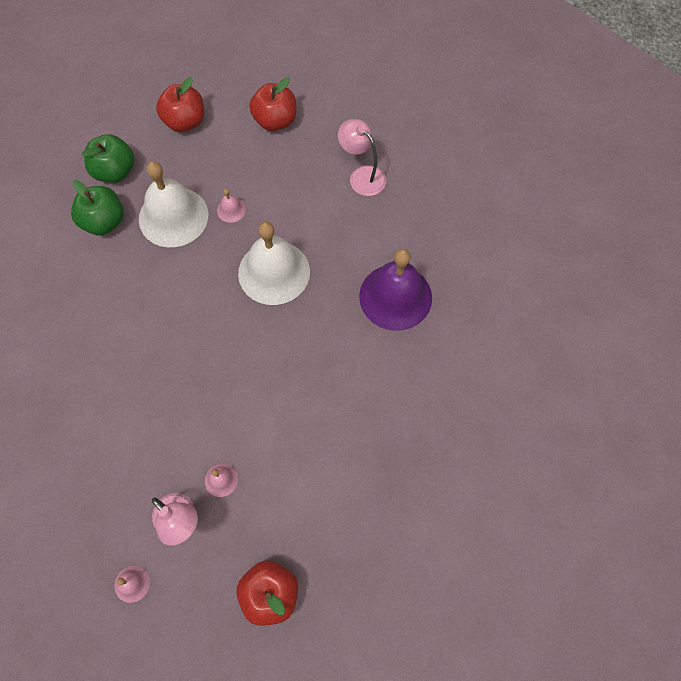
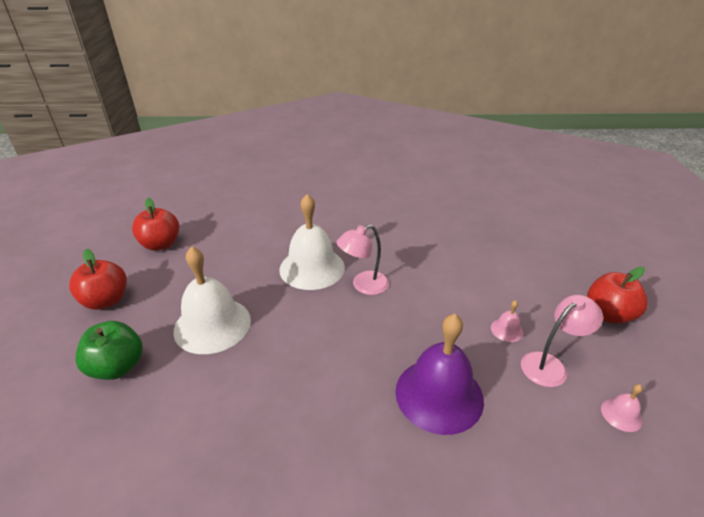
camera: 75 degrees left, 30 degrees down
green apple [71,180,124,235] -> none
pink bell [217,189,246,223] -> none
pink lamp [338,119,386,196] -> pink lamp moved to [336,225,389,295]
purple bell [359,249,432,331] -> purple bell moved to [395,314,484,435]

